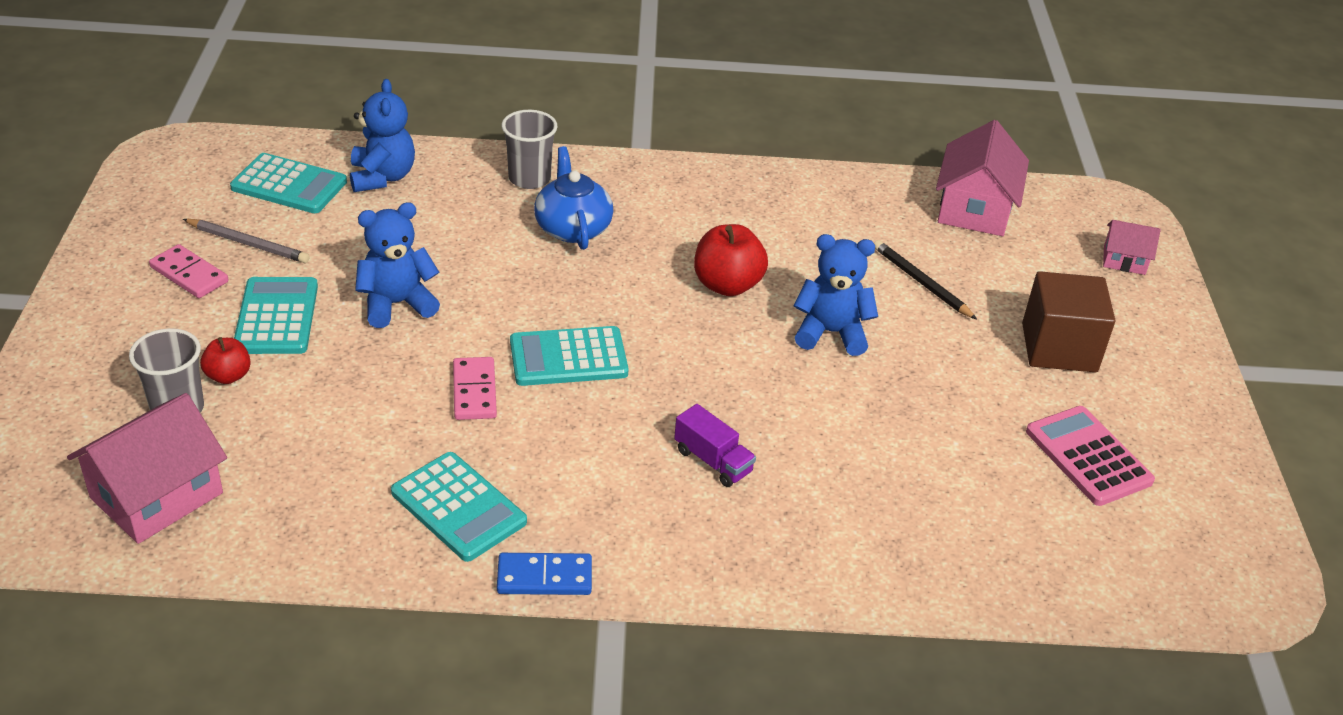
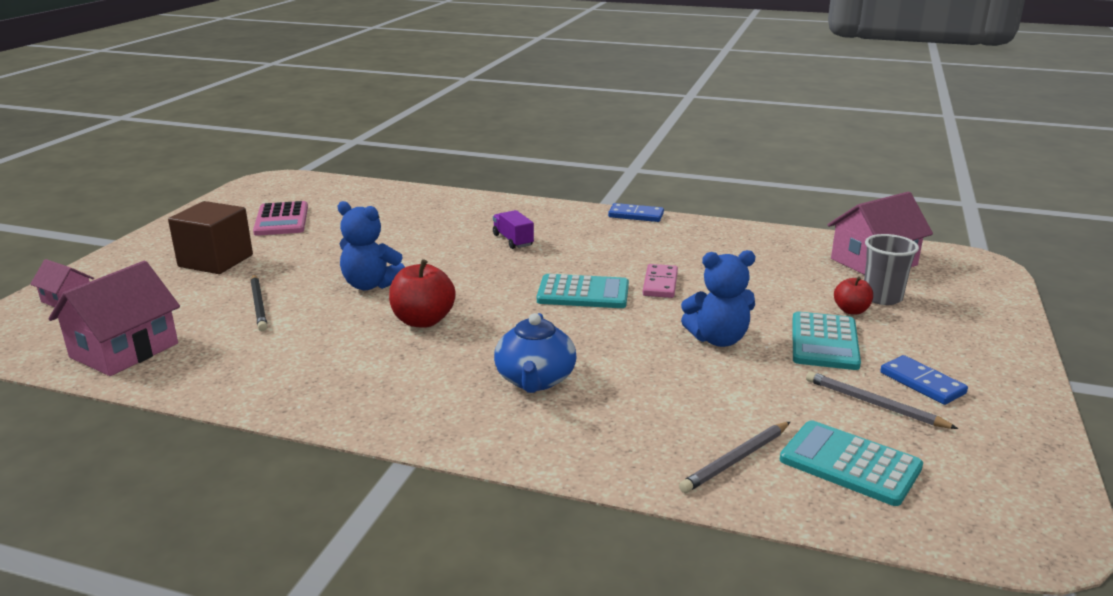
camera: 160 degrees left, 15 degrees down
pink domino [149,244,229,298] -> blue domino [880,355,968,405]
blue teddy bear [350,79,415,192] -> grey pencil [679,422,790,493]
turquoise calculator [391,452,527,562] -> none
grey cup [501,110,558,189] -> none

